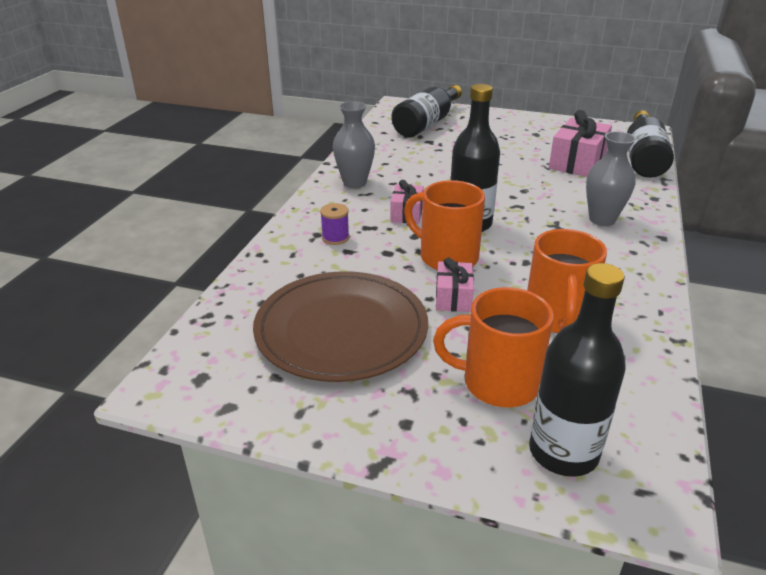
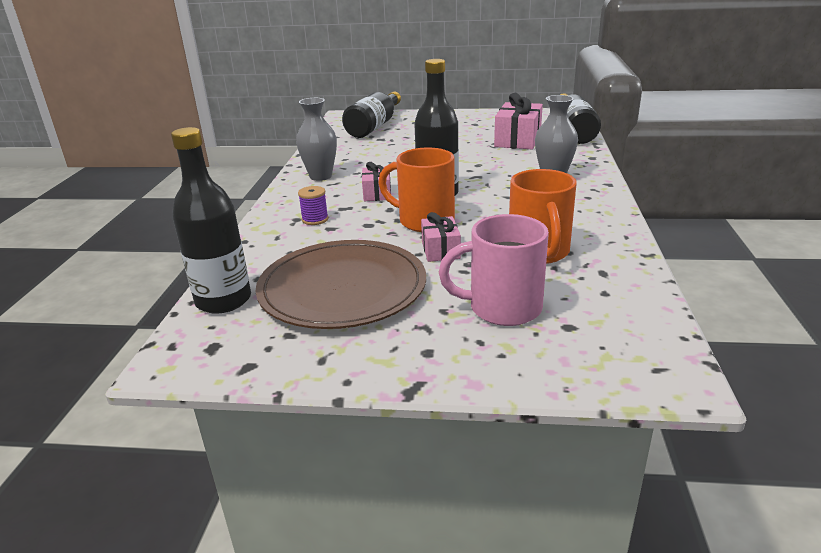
camera: 10 degrees left, 5 degrees down
orange mug [433,287,554,408] -> pink mug [439,214,549,326]
black bottle [529,263,626,477] -> black bottle moved to [171,127,251,314]

